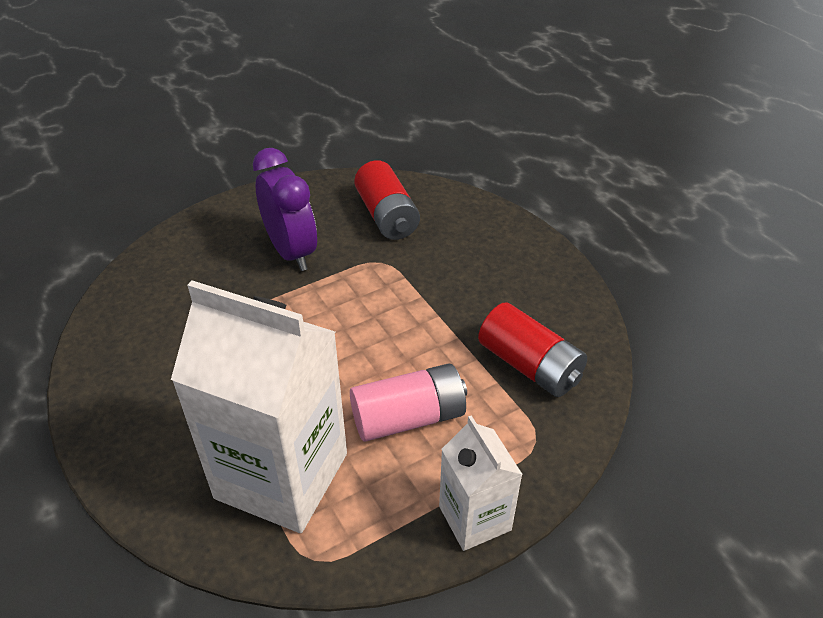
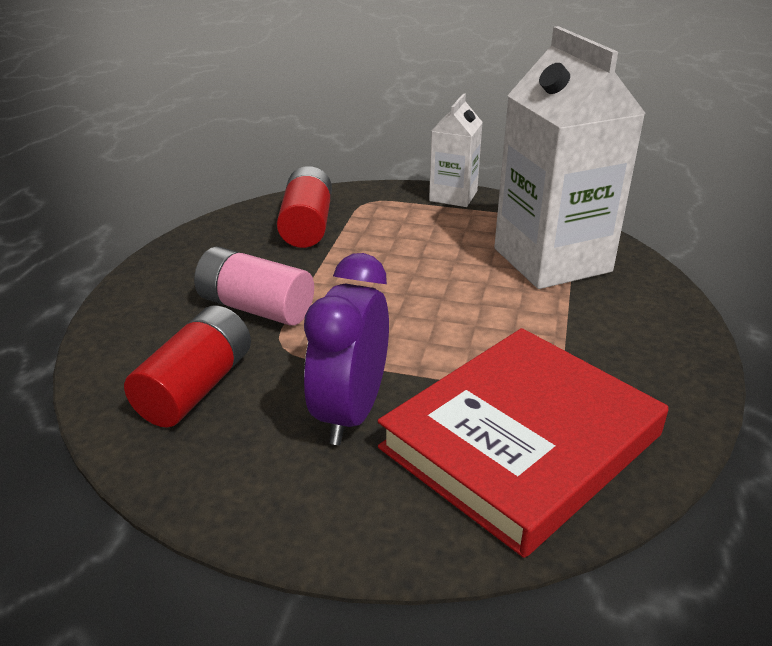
camera: 135 degrees left, 10 degrees down
pink battery [350,363,467,442] -> pink battery moved to [194,246,314,326]
none -> red book [378,328,668,558]

